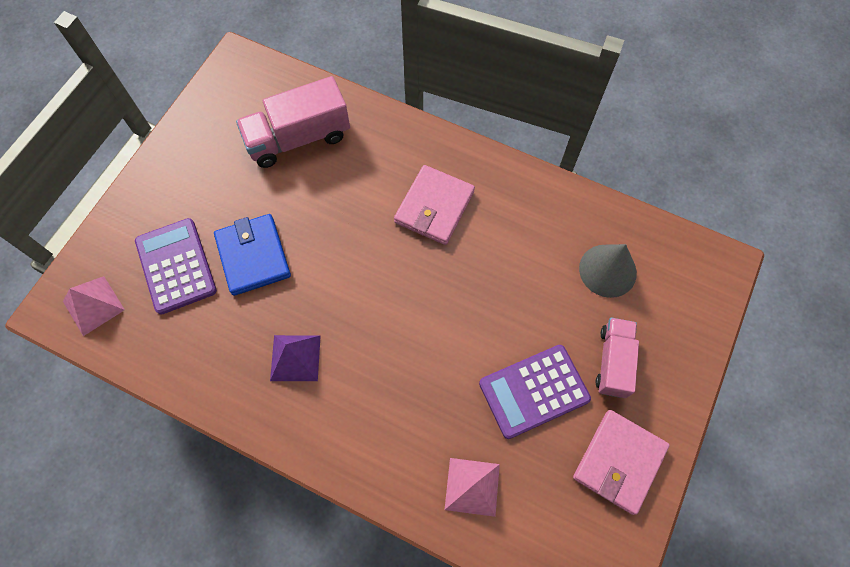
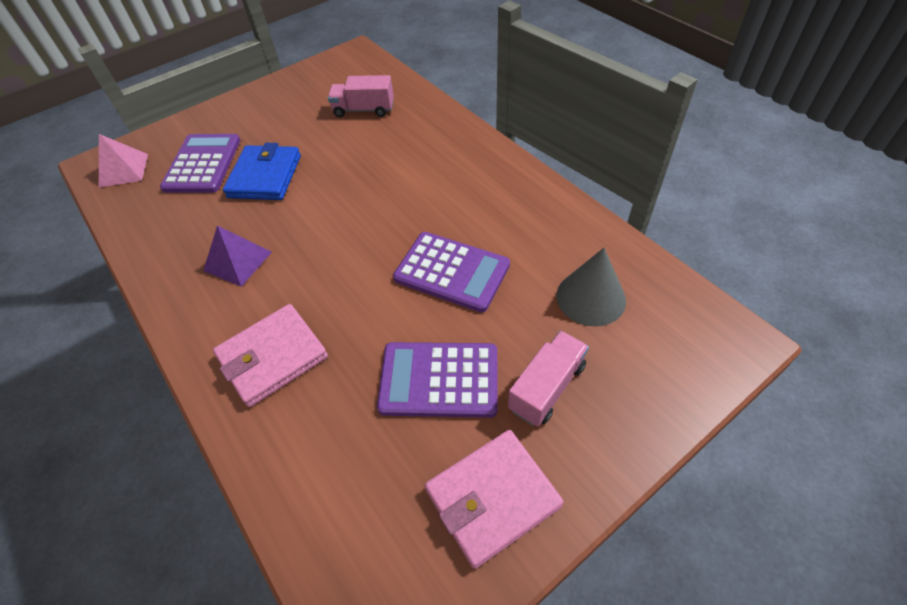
camera: 30 degrees right, 15 degrees down
pink truck [236,76,350,168] -> pink truck [328,75,394,117], size x0.64
pink wallet [394,165,475,245] -> pink wallet moved to [213,304,328,407]
pink pyramid [445,458,500,517] -> none
none -> purple calculator [393,232,510,313]

